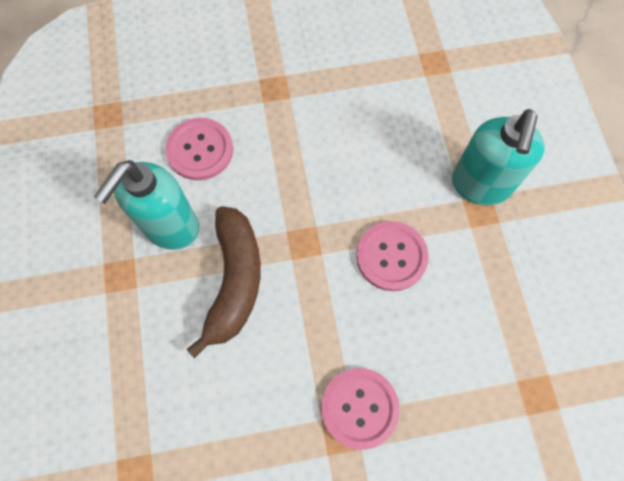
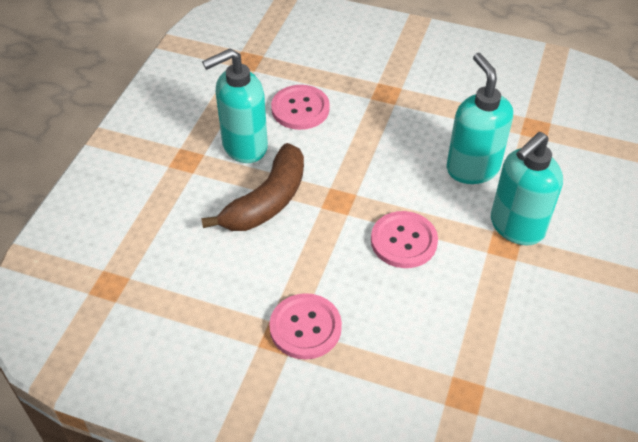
camera: 30 degrees right, 20 degrees down
none -> turquoise soap dispenser [447,53,513,184]

